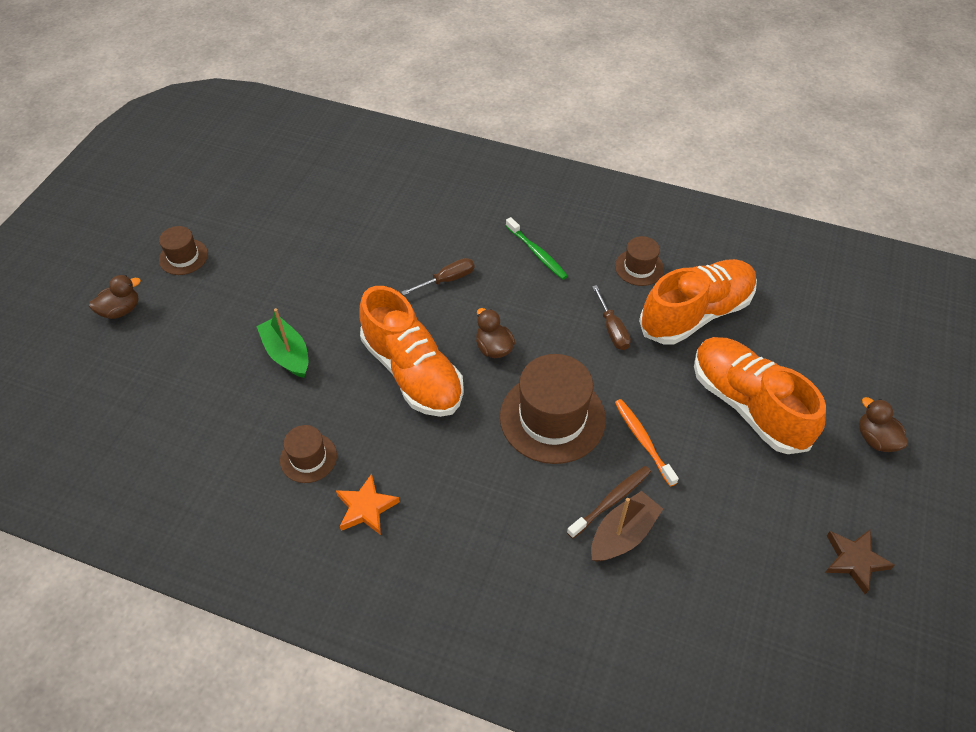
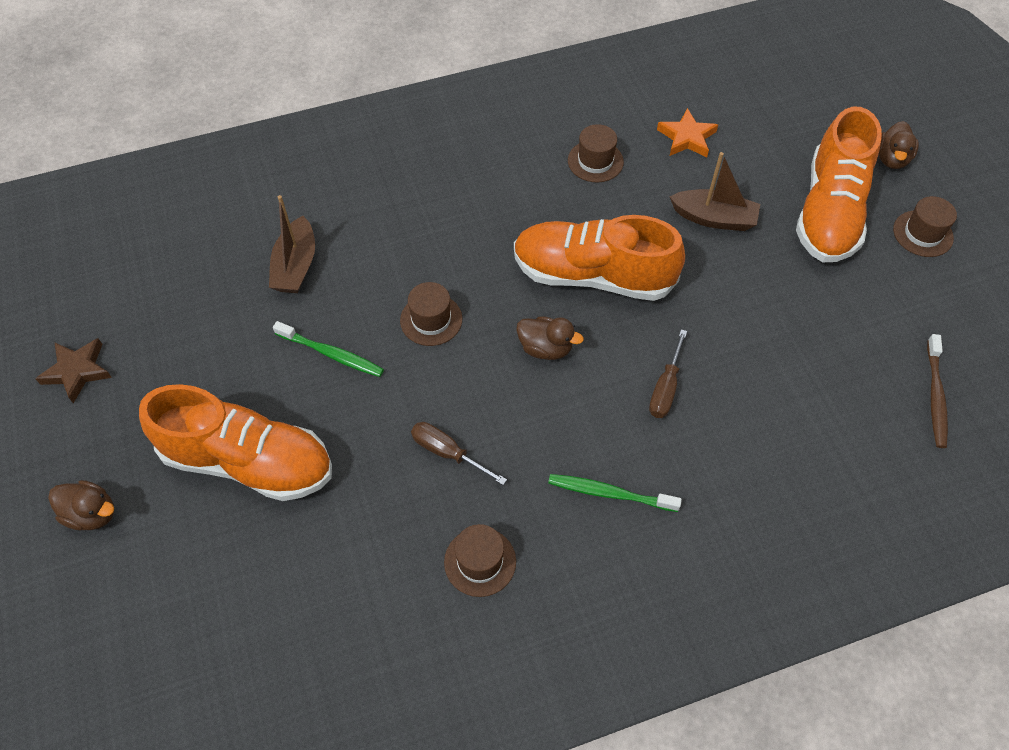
camera: 140 degrees right, 5 degrees up
green boat [256,308,308,378] -> brown boat [669,152,760,231]
orange star [336,474,400,535] -> orange star moved to [657,108,718,157]
brown hat [500,354,606,464] -> brown hat [400,282,462,346], size x0.52
brown toothbrush [567,466,651,539] -> brown toothbrush moved to [927,334,948,448]
orange toothbrush [615,399,679,487] -> green toothbrush [273,321,384,377]
orange shoe [639,259,757,345] -> orange shoe moved to [796,107,882,262]

